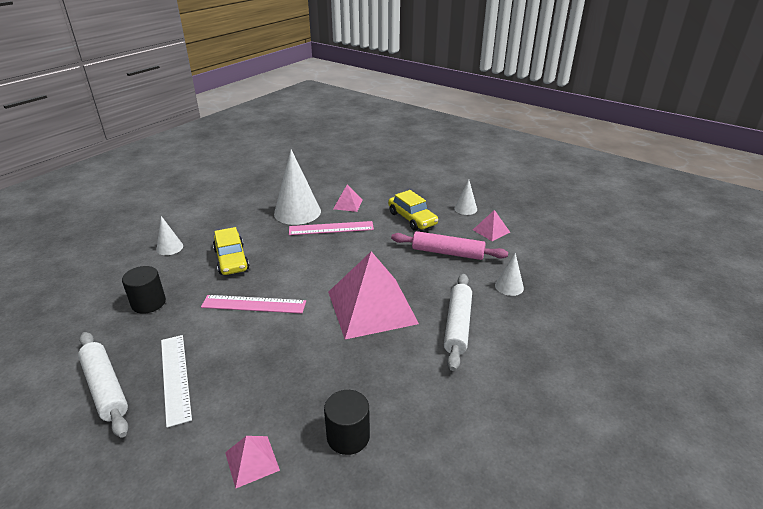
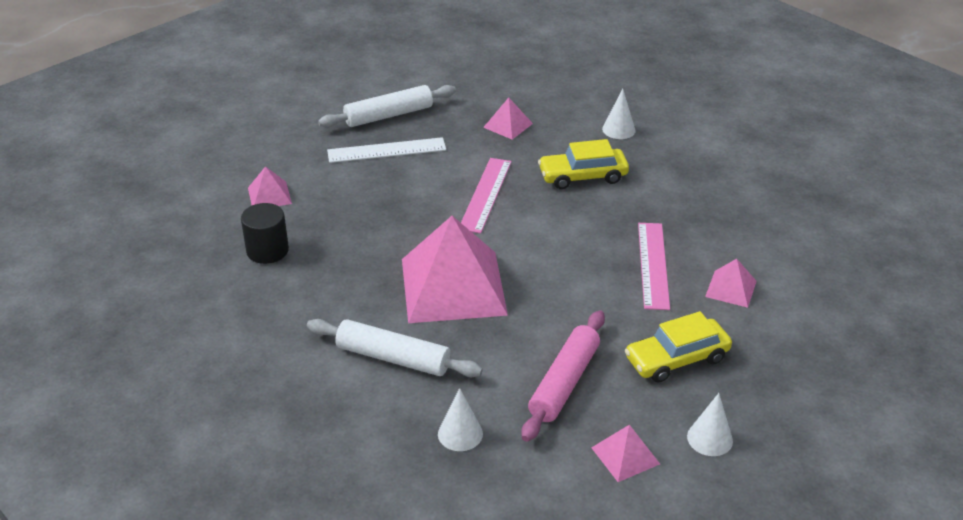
camera: 100 degrees right, 5 degrees up
black cylinder [122,266,166,314] -> pink pyramid [483,97,533,140]
white cone [274,149,321,225] -> none

